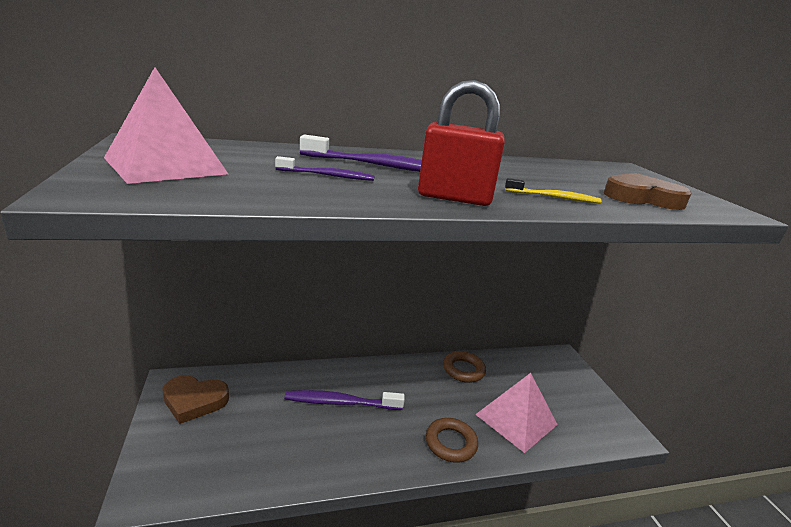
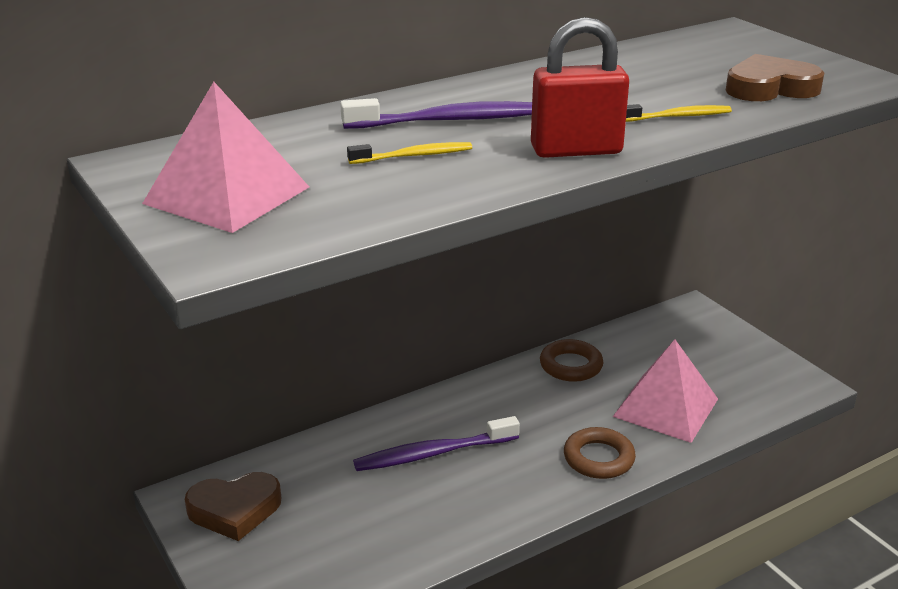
camera: 15 degrees left, 5 degrees up
purple toothbrush [275,156,375,181] -> yellow toothbrush [347,142,472,164]

